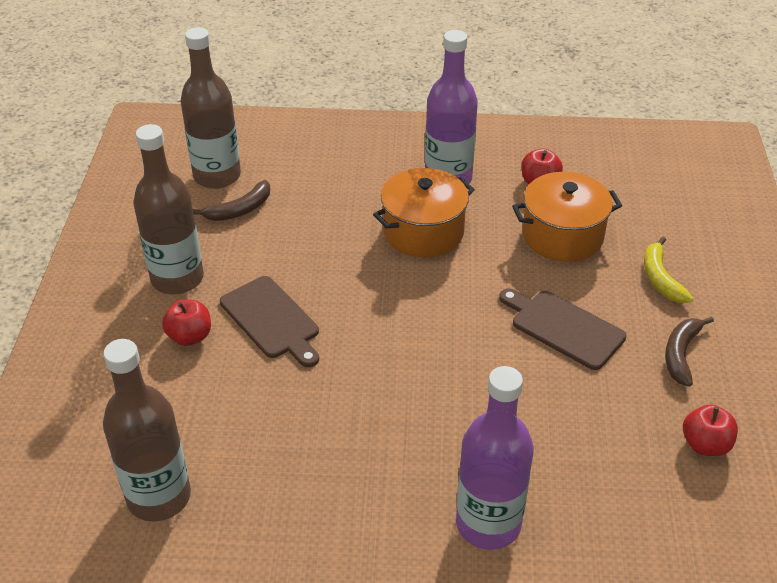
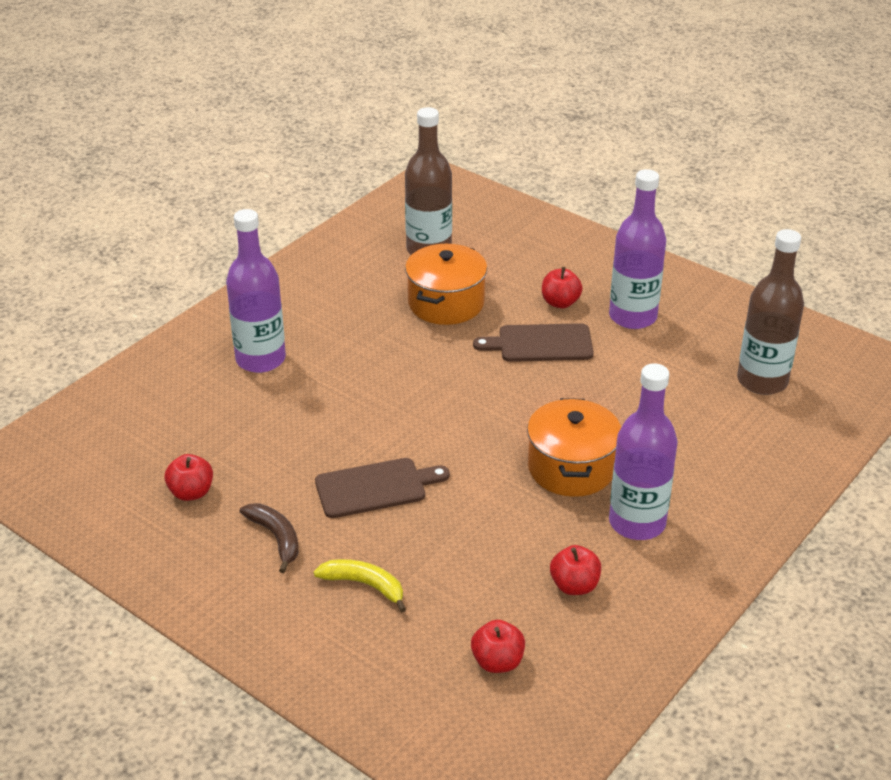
camera: 125 degrees right, 5 degrees down
brown bottle [133,124,204,294] -> purple bottle [609,169,666,329]
brown banana [193,180,270,221] -> none
orange pot [512,172,622,262] -> orange pot moved to [405,244,487,325]
none -> red apple [471,620,525,673]

